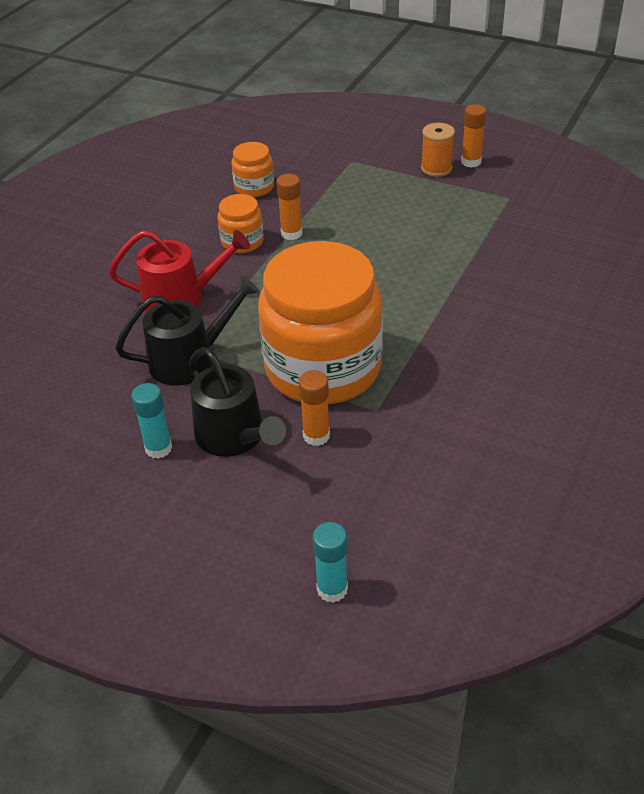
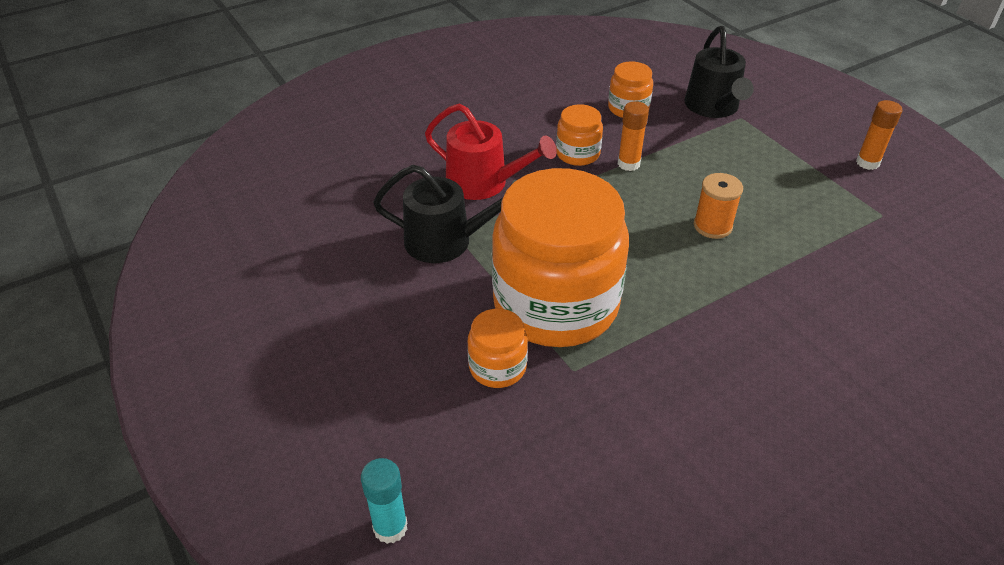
camera: 30 degrees right, 0 degrees up
turquoise glue stick [131,383,172,459] -> none
black watering can [189,347,286,457] -> black watering can moved to [684,26,754,118]
orange glue stick [299,370,330,446] -> orange jar [468,309,528,388]
orange spool [421,123,455,177] -> orange spool moved to [694,173,743,239]

